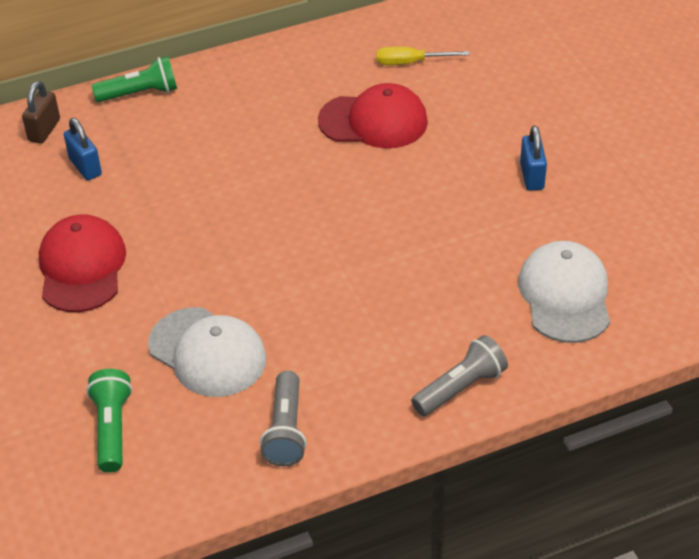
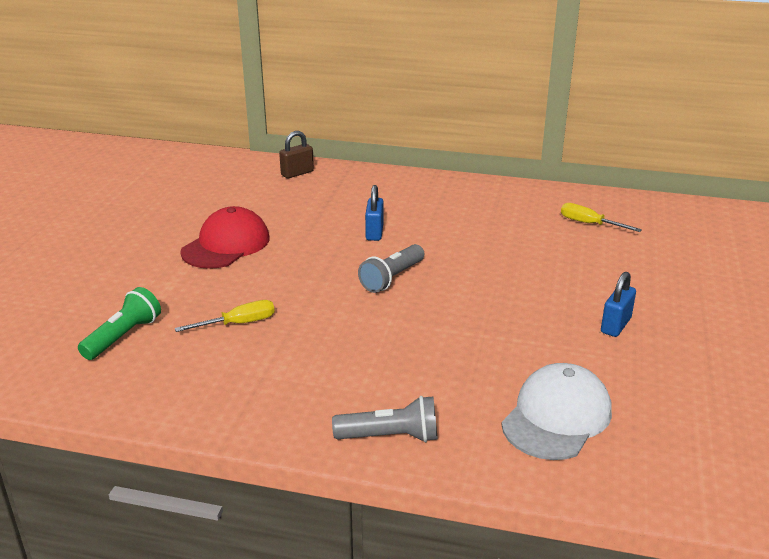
camera: 35 degrees right, 15 degrees down
blue padlock [64,118,102,180] -> blue padlock moved to [365,185,384,241]
green flashlight [92,56,177,102] -> none
white cap [148,307,266,397] -> yellow screwdriver [175,300,275,332]
grey flashlight [260,371,307,466] -> grey flashlight moved to [358,244,424,293]
red cap [318,83,428,148] -> none

